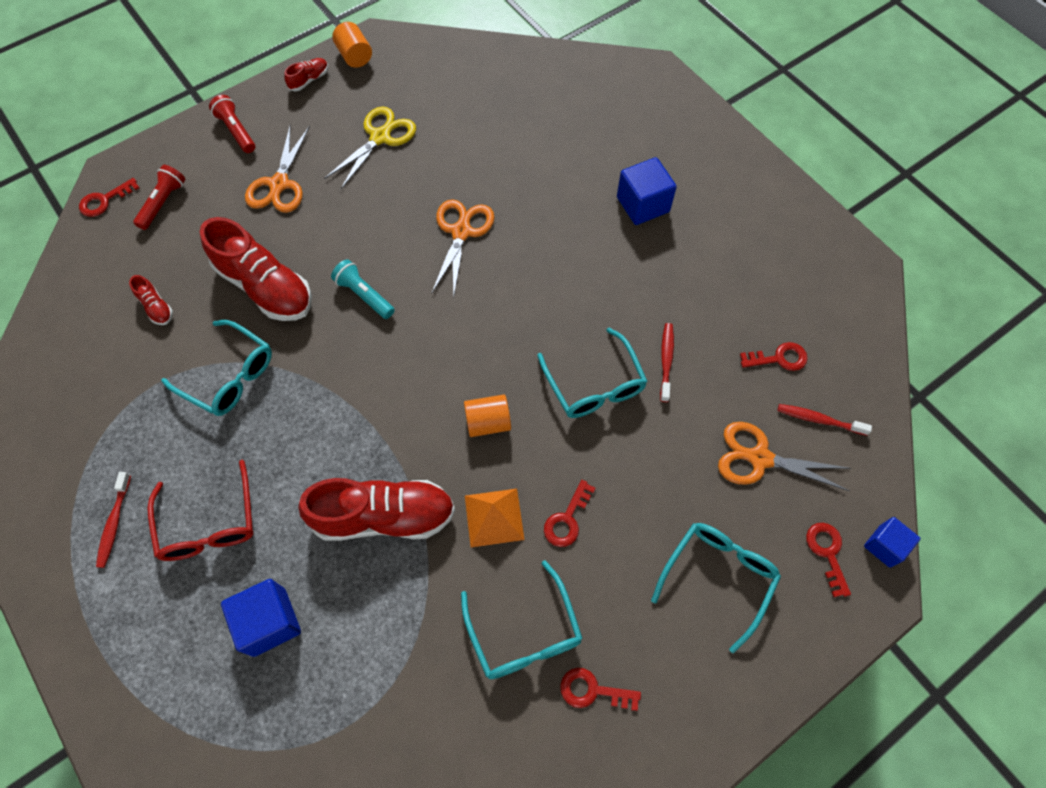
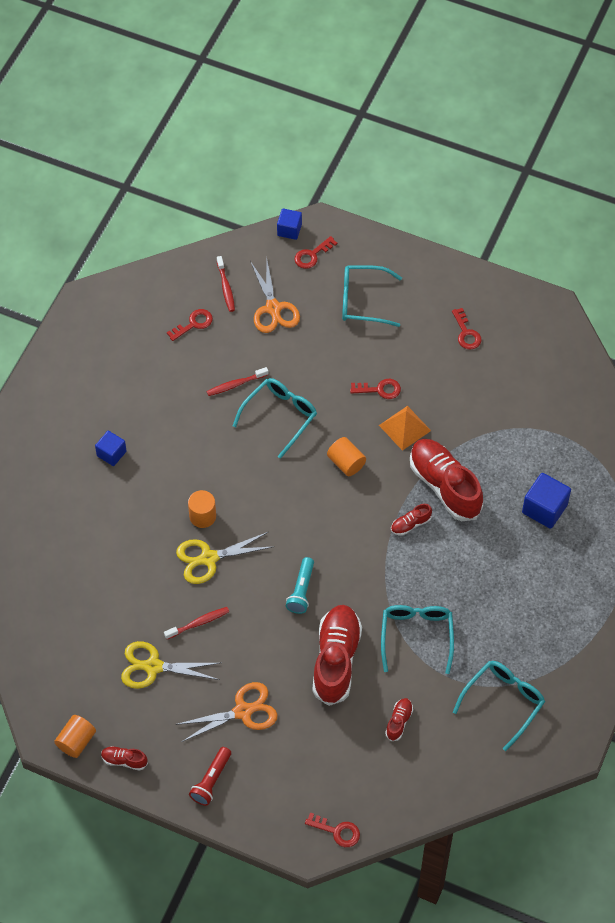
camera: 120 degrees left, 5 degrees down
red toothbrush [96,472,131,568] -> red toothbrush moved to [164,607,229,639]
red flashlight [133,165,185,230] -> none
red glasses [148,460,254,561] -> none
orange scissors [431,199,495,298] -> yellow scissors [176,532,272,584]
turquoise glasses [461,560,583,679] -> turquoise glasses moved to [453,661,545,751]
blue cube [617,157,677,225] -> blue cube [95,431,127,466], size x0.64
red key [740,342,808,371] -> red key turned 90 degrees clockwise [167,309,213,341]
none -> orange cylinder [188,490,216,528]
none -> red shoe [391,504,432,536]

